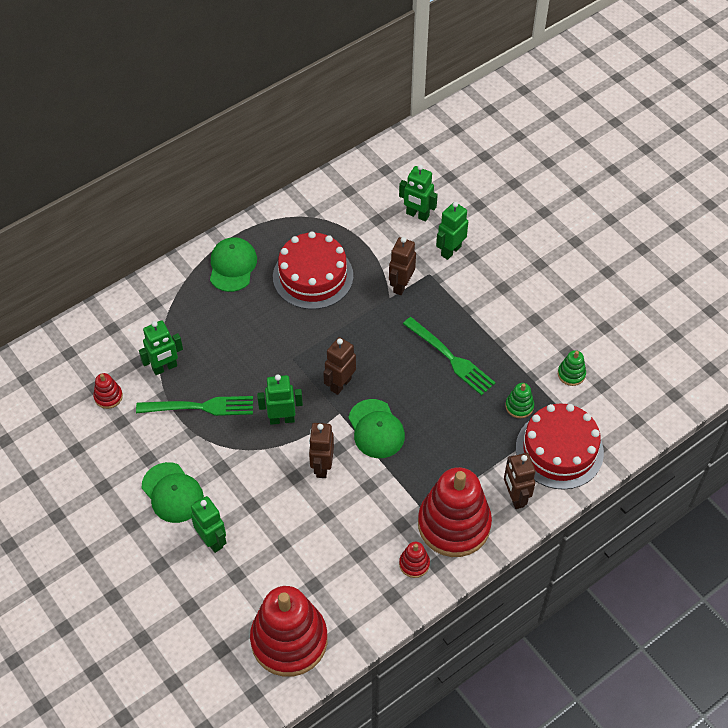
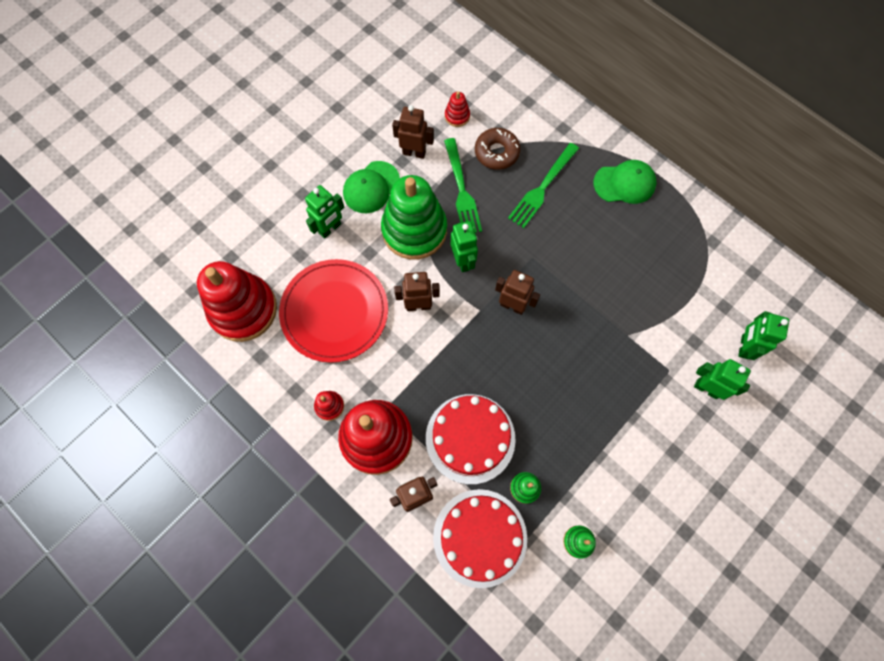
camera: 80 degrees right, 15 degrees up
green robot [139,320,183,375] -> brown donut [475,128,520,170]
red cake [273,231,353,309] -> red cake moved to [426,394,516,484]
green cap [348,399,405,458] -> none
brown robot [389,237,416,295] -> brown robot moved to [392,105,434,159]
green fork [403,317,495,395] -> green fork moved to [508,143,579,228]
none -> red plate [279,259,388,363]
none -> green stacking toy [381,175,447,260]

